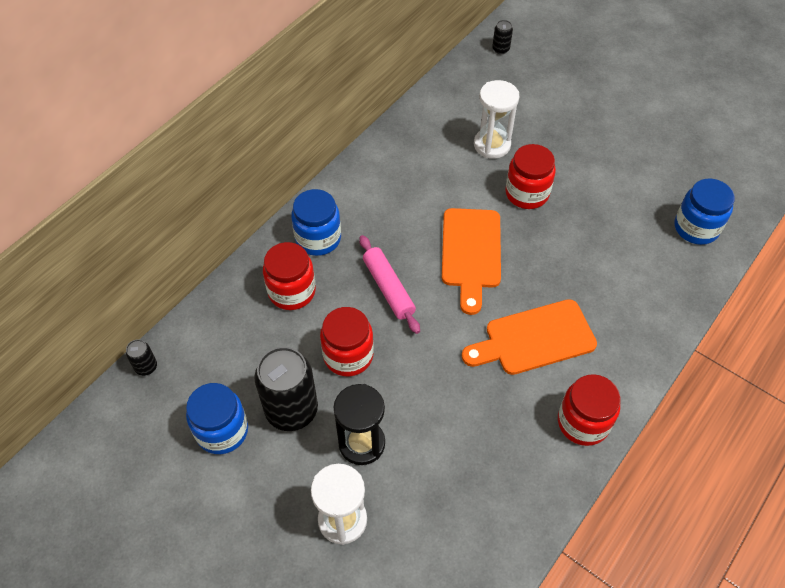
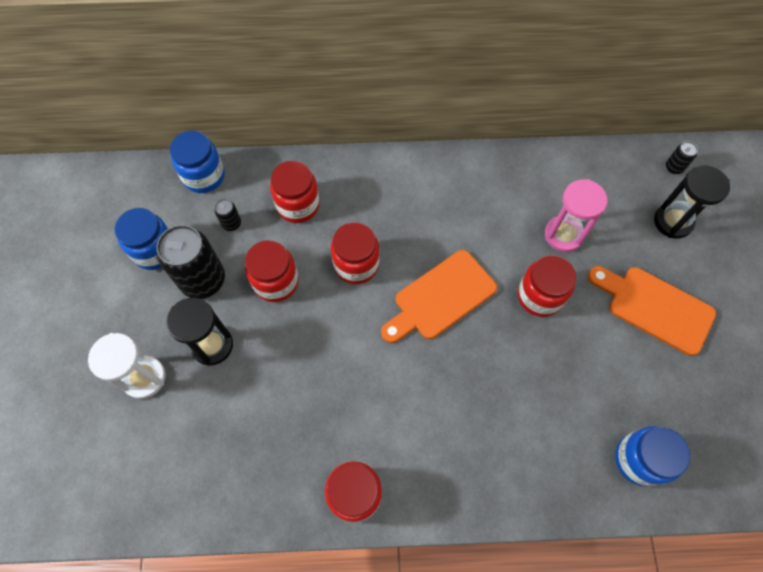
camera: 50 degrees right, 10 degrees up
black can [126,339,157,376] -> black can moved to [214,199,241,231]
blue jar [291,189,341,256] -> blue jar moved to [170,131,225,193]
pink rolling pin [359,235,420,334] -> red jar [331,222,379,284]
orange cutting board [462,299,597,375] -> orange cutting board moved to [588,266,716,356]
white hourglass [474,80,519,159] -> pink hourglass [545,179,608,252]
none -> black hourglass [654,165,730,239]

